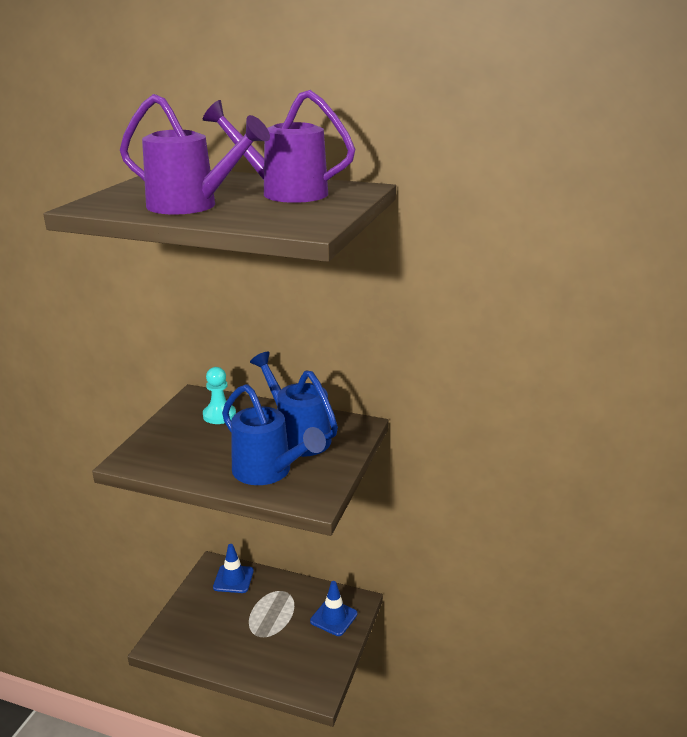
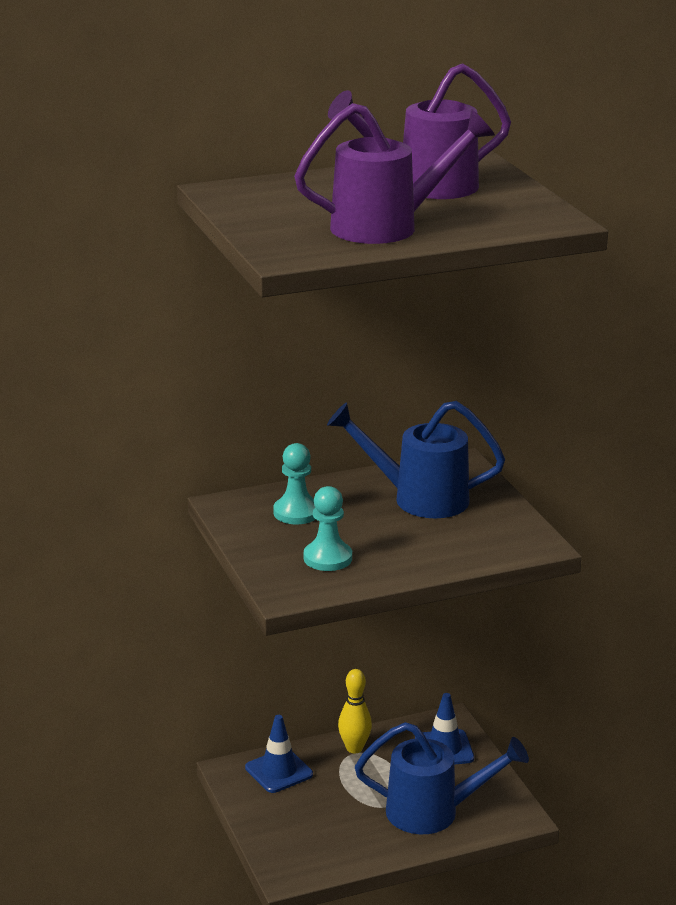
camera: 40 degrees left, 0 degrees up
blue watering can [222,384,326,485] -> blue watering can moved to [355,722,529,834]
none -> turquoise pawn [304,486,352,571]
none -> yellow bowling pin [338,669,372,753]

